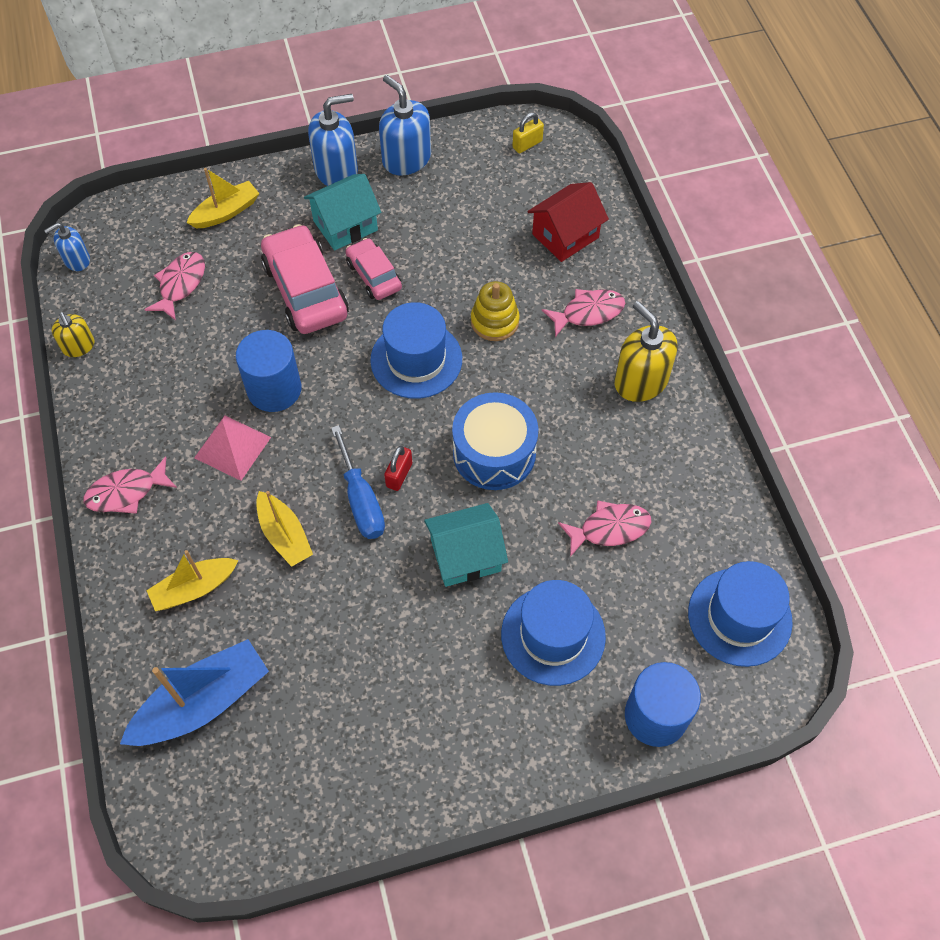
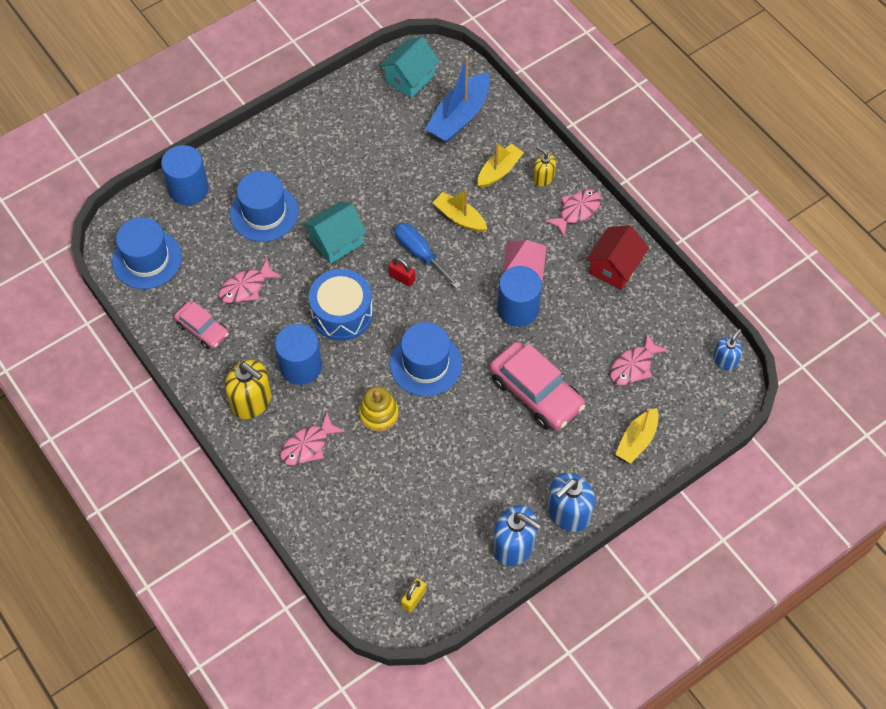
camera: 160 degrees right, 0 degrees up
yellow soap dispenser [52,312,94,357] -> yellow soap dispenser moved to [533,146,556,186]
pink fish [144,252,205,321] -> pink fish turned 45 degrees clockwise [610,333,668,385]
turquoise house [304,174,381,251] -> turquoise house moved to [379,37,440,98]
pink car [345,238,402,300] -> pink car moved to [174,301,229,349]
red padlock [384,446,412,491] -> red padlock turned 60 degrees counterclockwise [388,258,415,287]
red house [527,182,609,262] -> red house moved to [586,225,649,290]
none -> blue cylinder [275,324,322,385]

